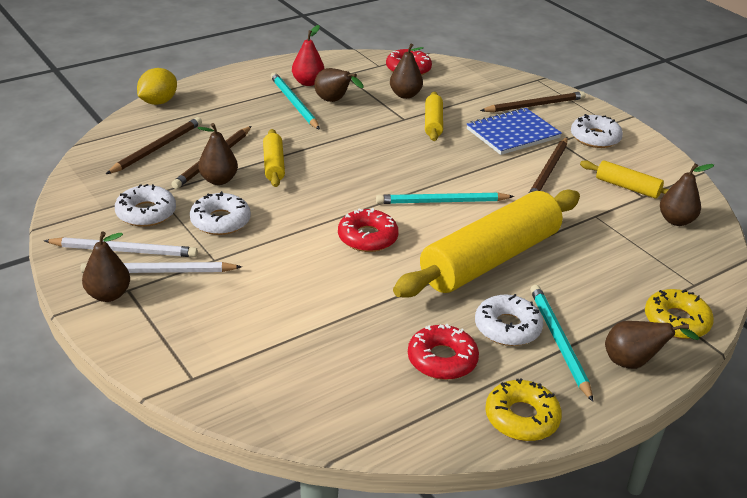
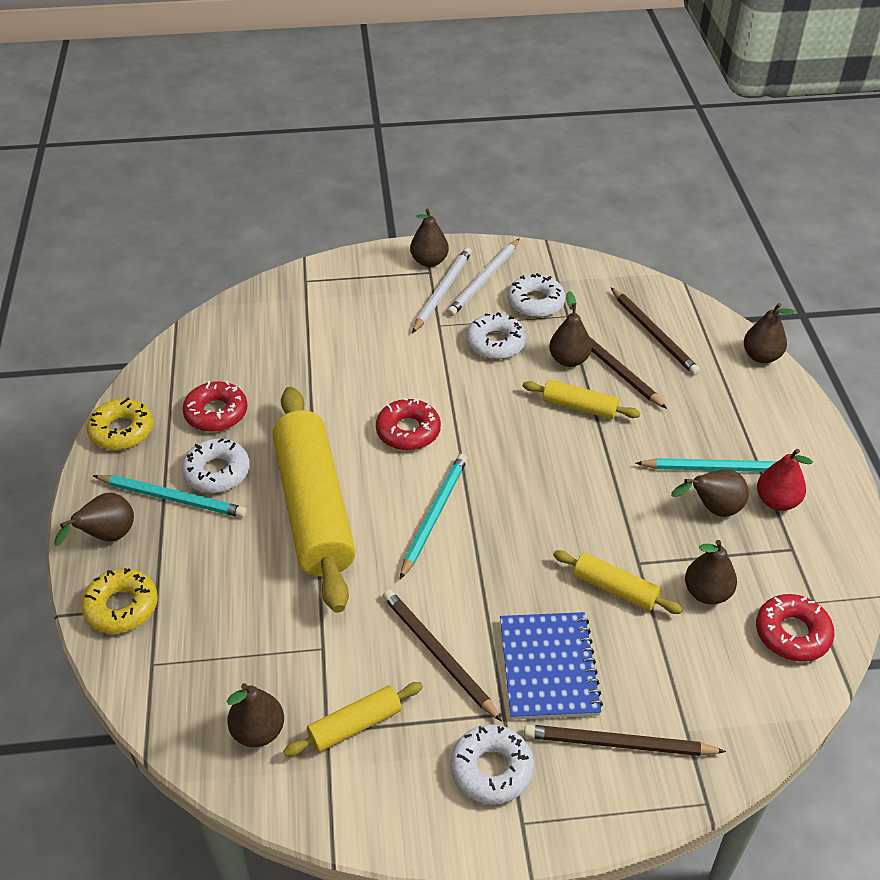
camera: 120 degrees right, 10 degrees up
yellow lemon [137,68,177,105] -> brown pear [744,303,795,363]
brown pencil [480,91,586,112] -> brown pencil turned 90 degrees clockwise [524,724,726,756]

